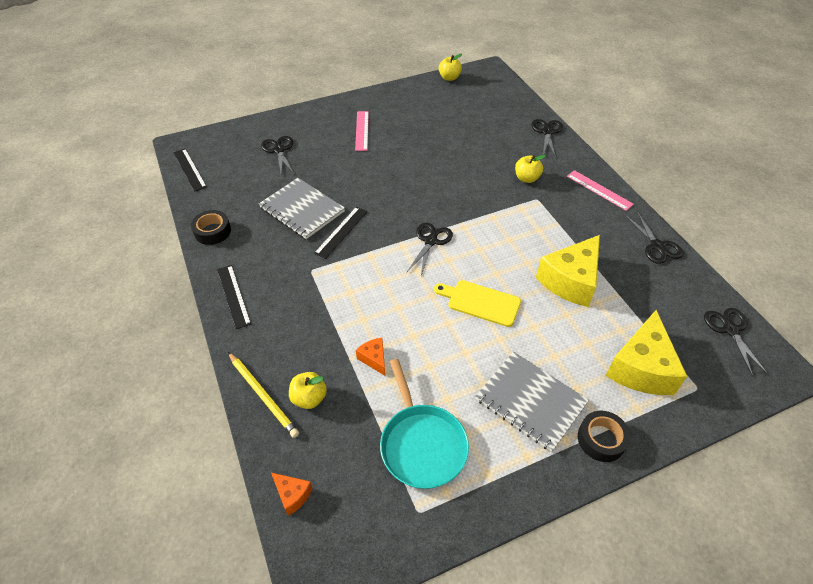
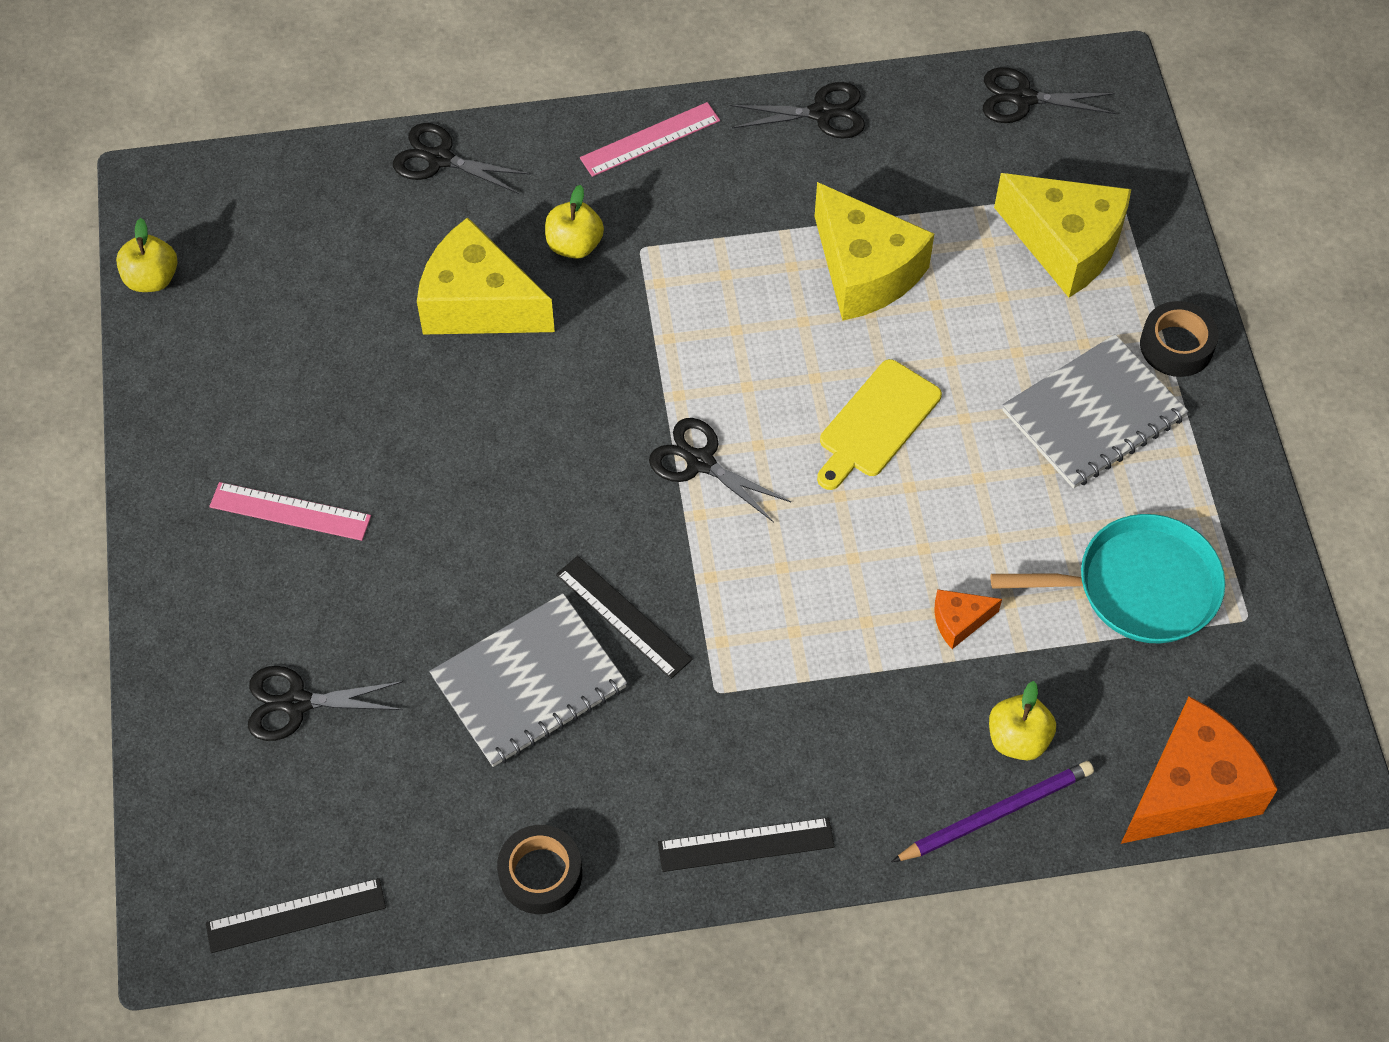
camera: 75 degrees left, 10 degrees up
yellow pencil [228,352,299,438] -> purple pencil [892,761,1094,862]
orange cheese [271,473,313,516] -> orange cheese [1121,696,1278,844], size x2.20
none -> yellow cheese [417,217,555,335]

